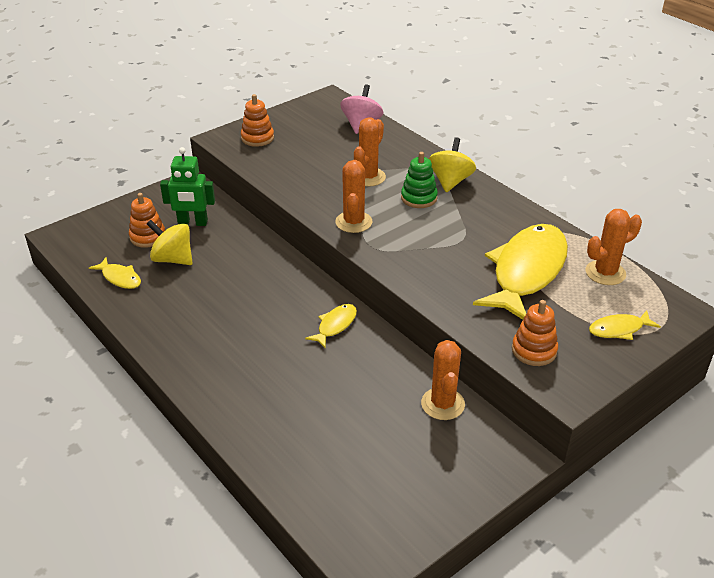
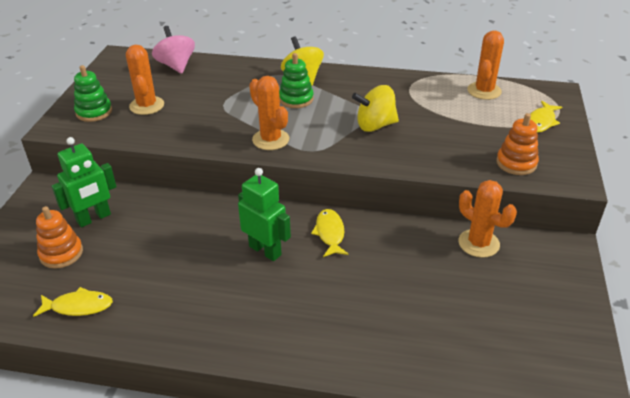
camera: 40 degrees left, 0 degrees up
yellow spinning top [147,220,193,265] -> yellow spinning top moved to [352,85,399,132]
orange stacking toy [241,94,274,147] -> green stacking toy [74,65,112,122]
orange cactus [354,117,386,187] -> orange cactus moved to [126,45,164,115]
yellow fish [473,224,568,320] -> none
none -> green robot [238,168,291,261]

